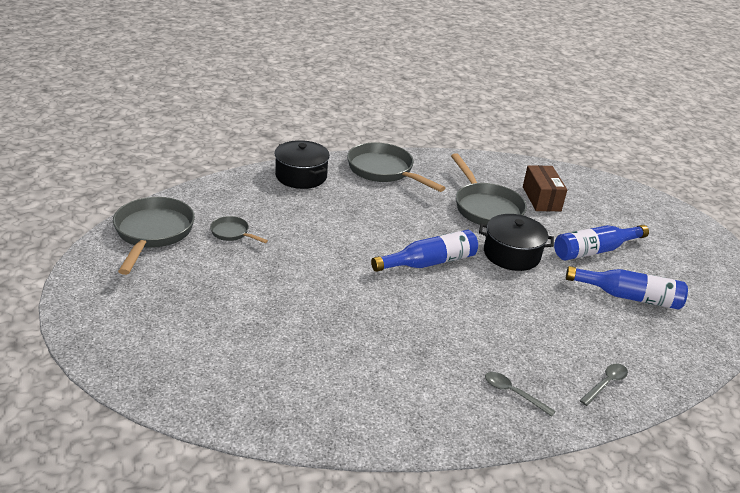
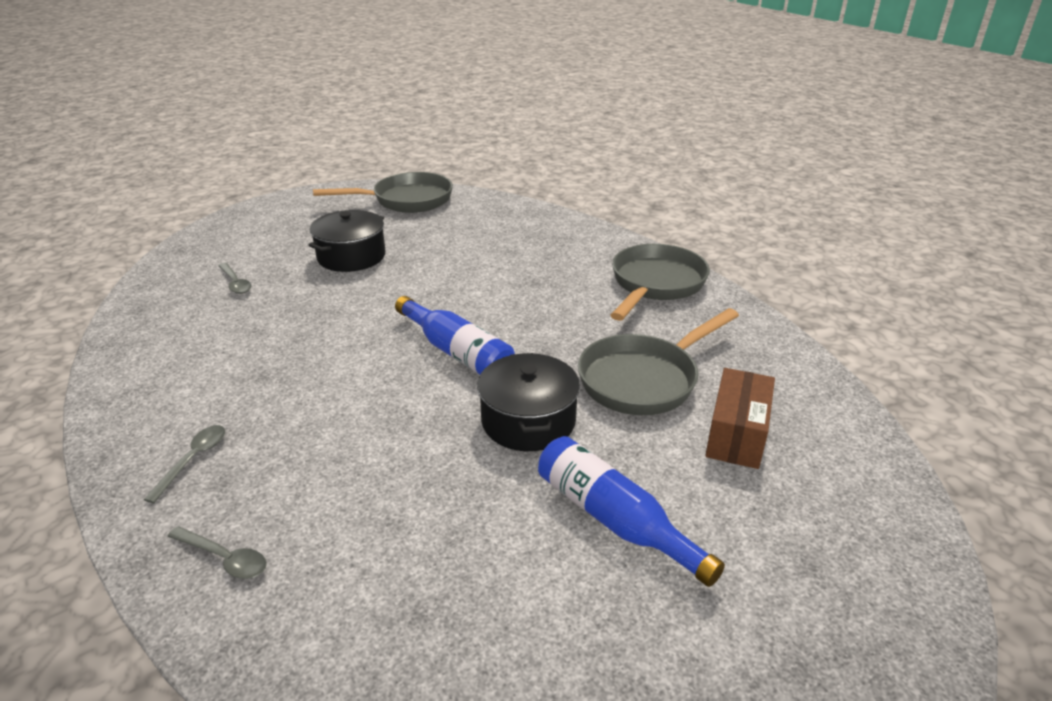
camera: 75 degrees right, 0 degrees up
grey pan [210,216,268,243] -> none
black pot [274,140,330,189] -> black pot moved to [308,210,386,272]
brown box [523,165,567,211] -> brown box turned 45 degrees counterclockwise [705,368,775,469]
blue bottle [566,266,688,310] -> none
none -> grey spoon [218,263,252,294]

